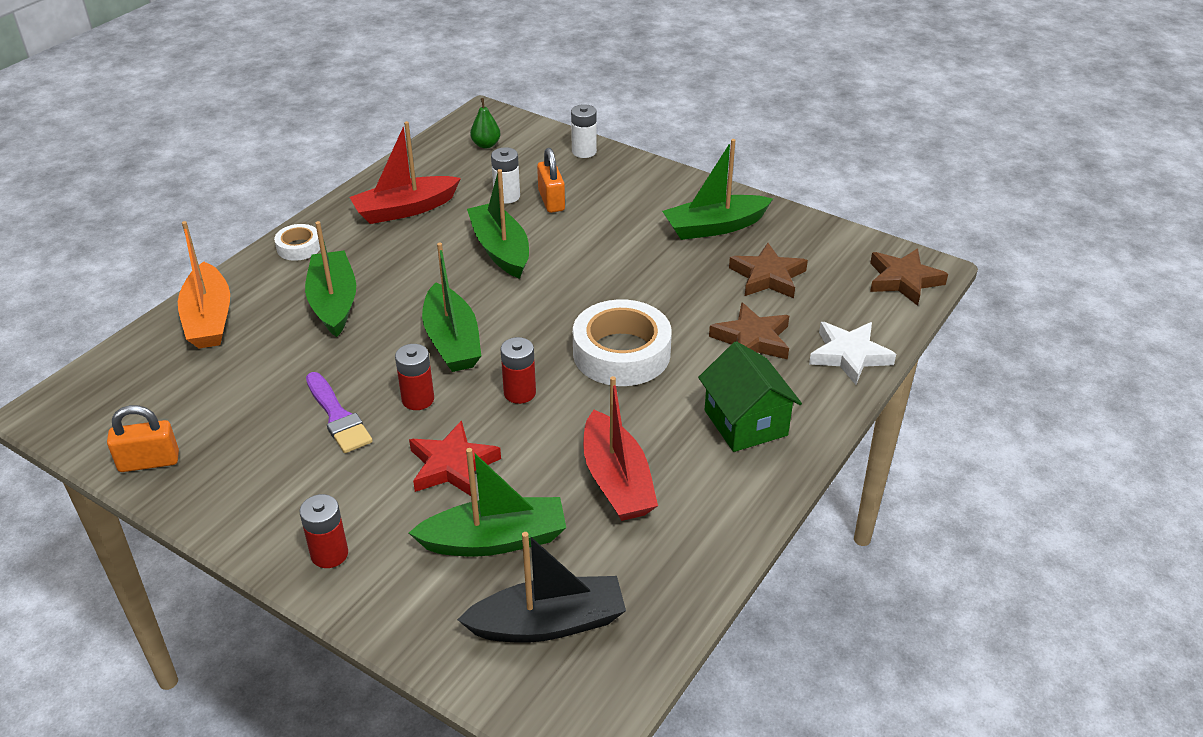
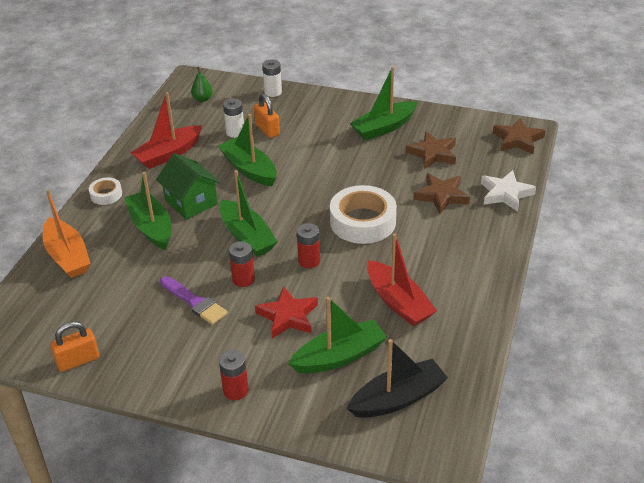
camera: 15 degrees left, 0 degrees up
green house [698,341,802,452] -> green house moved to [156,153,221,220]

